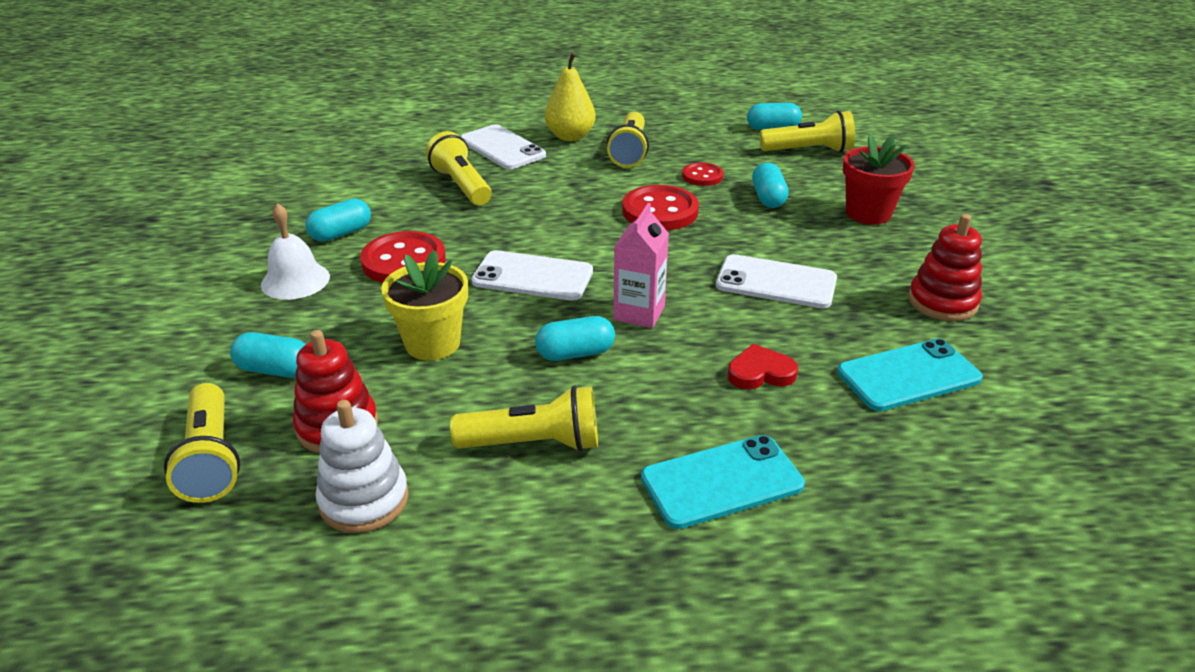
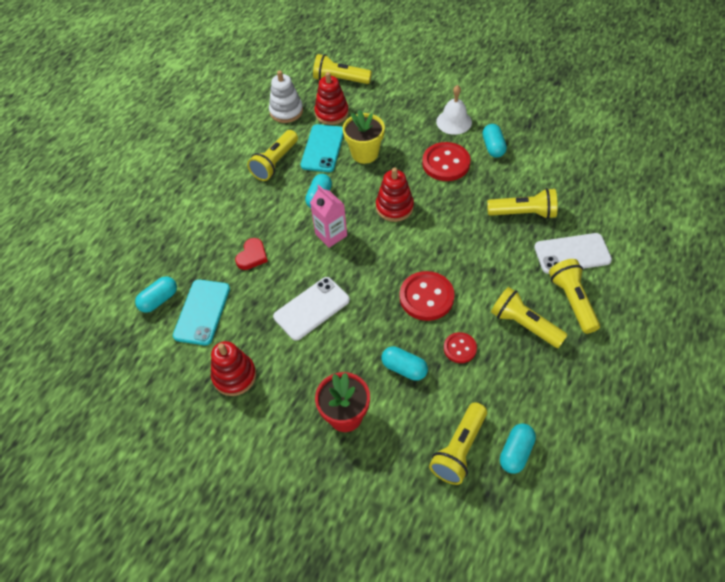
camera: 125 degrees right, 20 degrees up
turquoise capsule [230,332,306,378] -> turquoise capsule moved to [135,276,177,313]
white phone [471,250,593,301] -> red stacking toy [376,167,414,222]
yellow pear [545,53,596,141] -> yellow flashlight [549,259,600,334]
turquoise phone [641,435,805,529] -> turquoise phone moved to [301,124,344,172]

